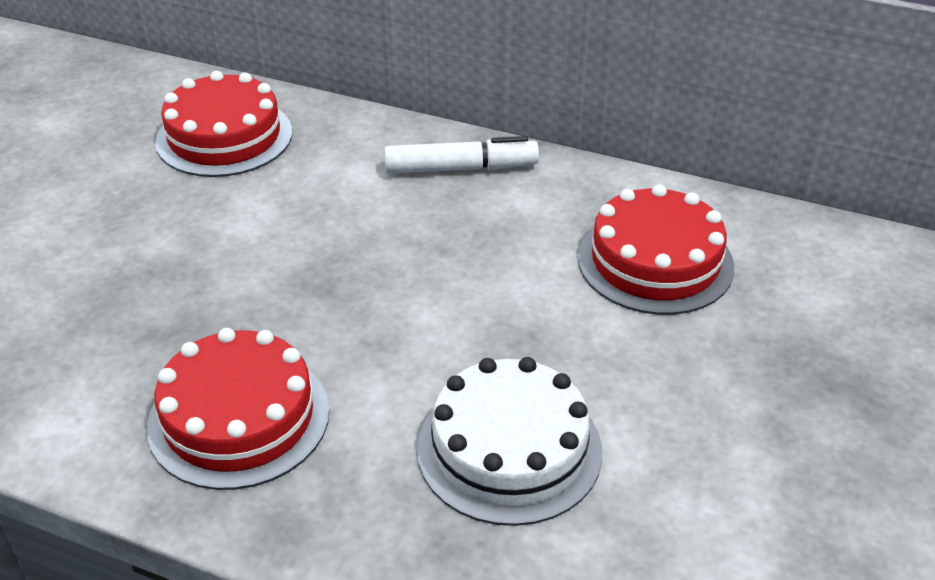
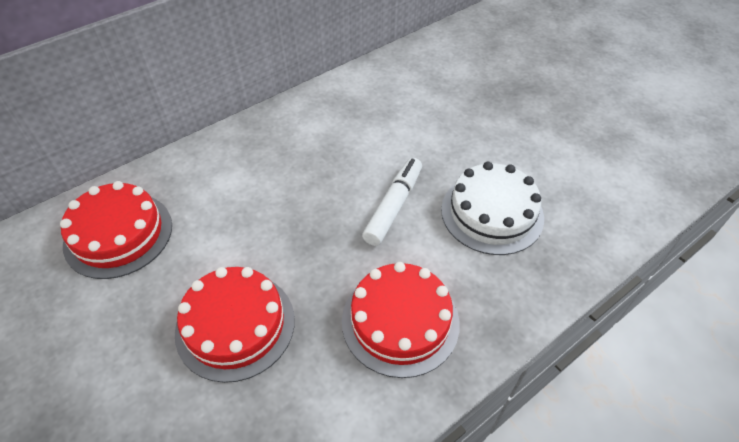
camera: 60 degrees left, 10 degrees up
white marker [384,136,539,174] -> white marker moved to [362,158,422,246]
red cake [578,184,734,315] -> red cake moved to [175,267,295,383]

